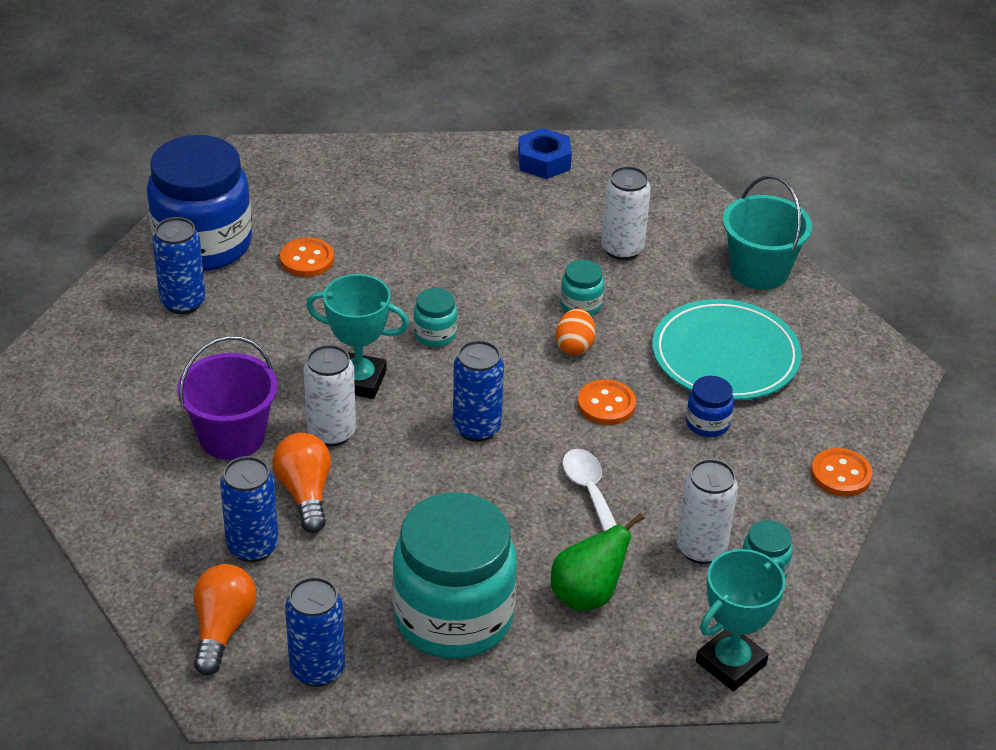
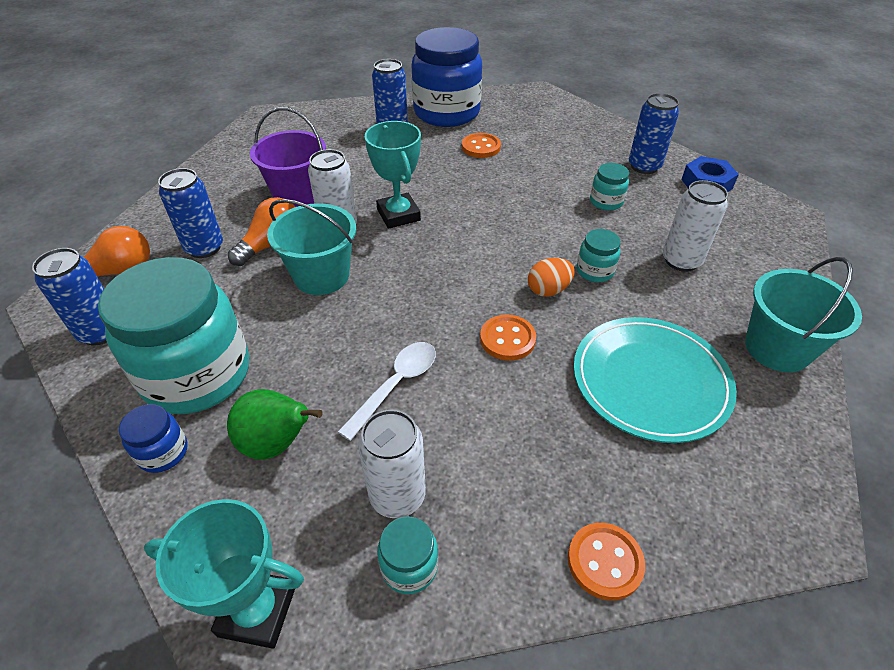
camera: 55 degrees right, 5 degrees up
turquoise jar [413,288,457,347] -> turquoise jar moved to [590,163,629,211]
blue can [453,340,504,442] -> blue can moved to [629,93,679,174]
blue jar [686,376,734,437] -> blue jar moved to [119,404,188,473]
none -> turquoise bucket [267,199,356,295]

